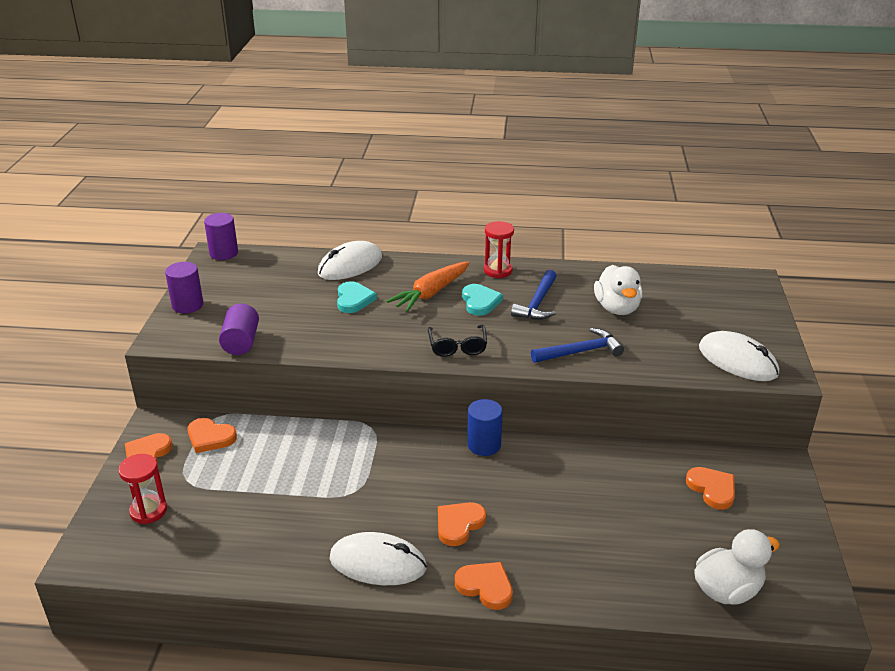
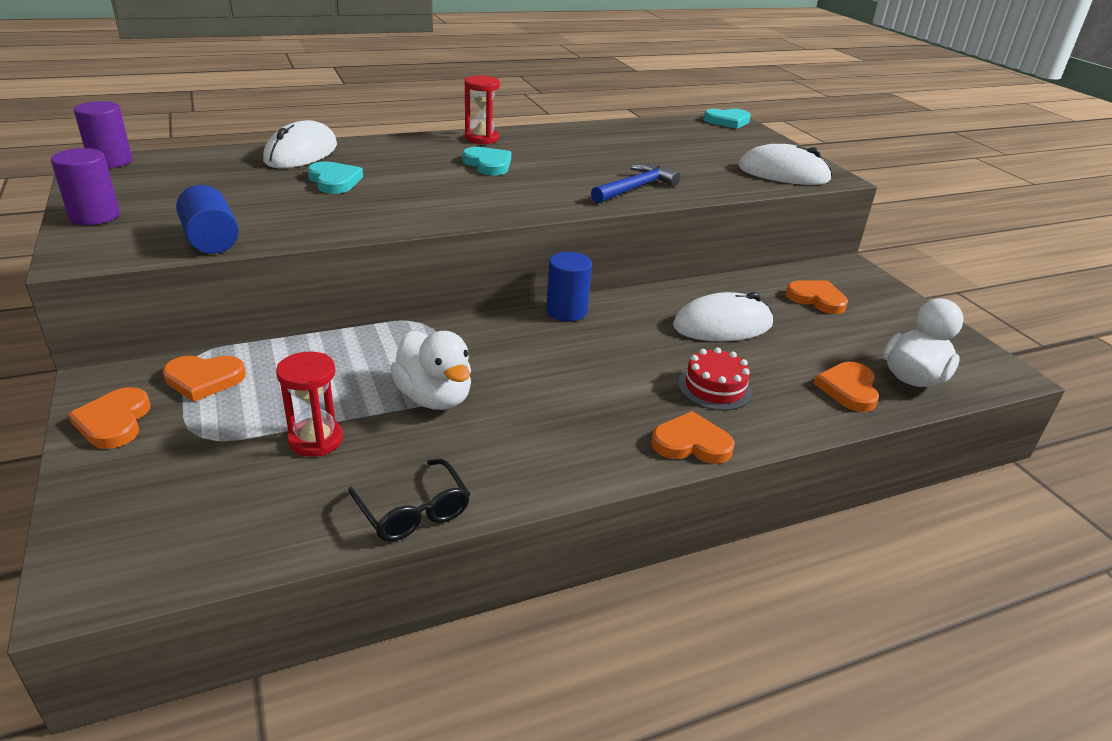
camera: 30 degrees left, 0 degrees up
red hourglass [118,454,167,524] -> red hourglass moved to [276,352,343,457]
purple cylinder [219,304,259,355] -> blue cylinder [176,185,239,254]
white mouse [330,532,427,585] -> white mouse moved to [673,292,773,342]
orange carrot [386,262,470,312] -> none
black glasses [428,325,487,357] -> black glasses moved to [348,459,470,541]
orange heart [438,502,486,546] -> orange heart moved to [814,362,879,412]
blue hammer [511,270,556,320] -> none
white duck [594,265,642,315] -> white duck moved to [390,331,471,410]
none -> red cake [678,347,752,410]
none -> turquoise heart [703,109,751,129]

